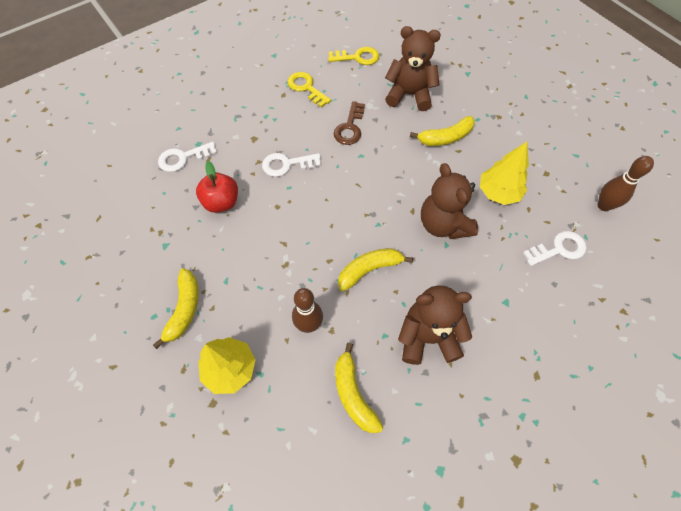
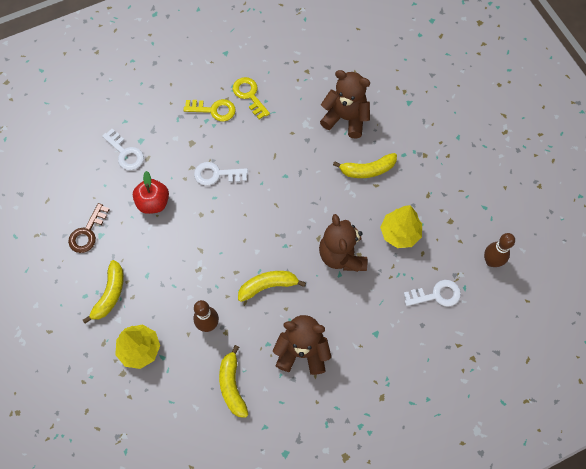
camera: 10 degrees right, 5 degrees up
white key [158,142,217,172] -> white key turned 120 degrees counterclockwise [102,129,144,170]
yellow key [328,47,379,65] -> yellow key moved to [184,99,236,121]
brown key [333,101,365,145] -> brown key moved to [68,203,110,253]

